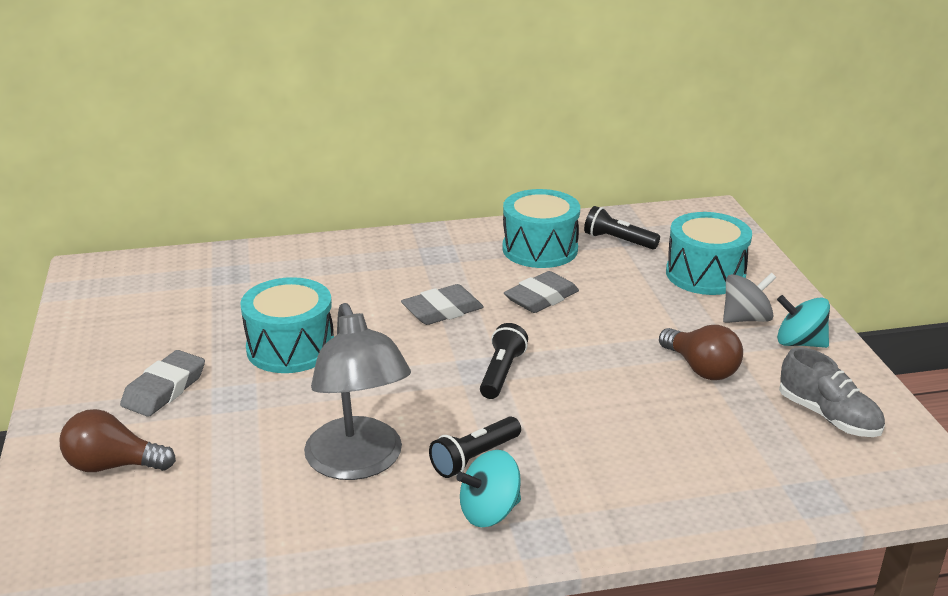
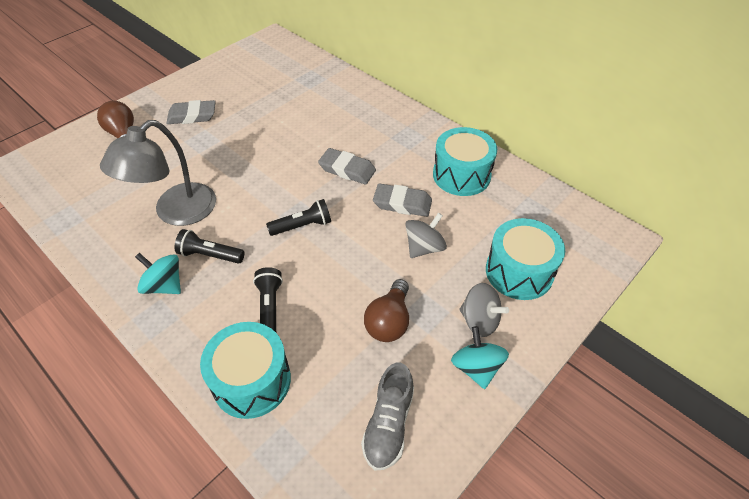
camera: 55 degrees right, 20 degrees up
turquoise drum [240,277,334,373] -> turquoise drum moved to [200,322,291,419]
black flashlight [584,206,660,249] -> black flashlight moved to [253,267,283,332]
none -> grey spinning top [405,212,447,258]

